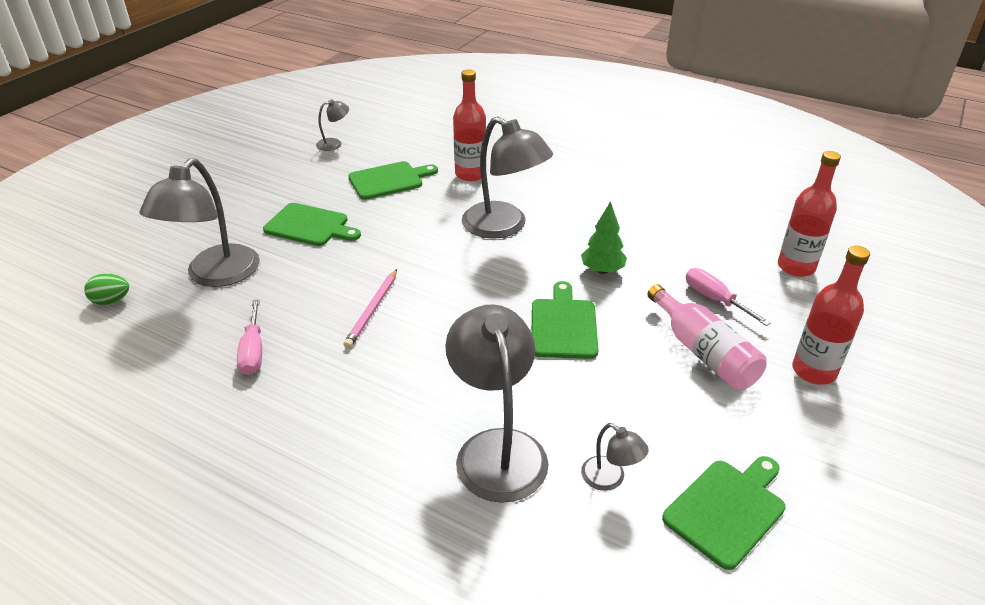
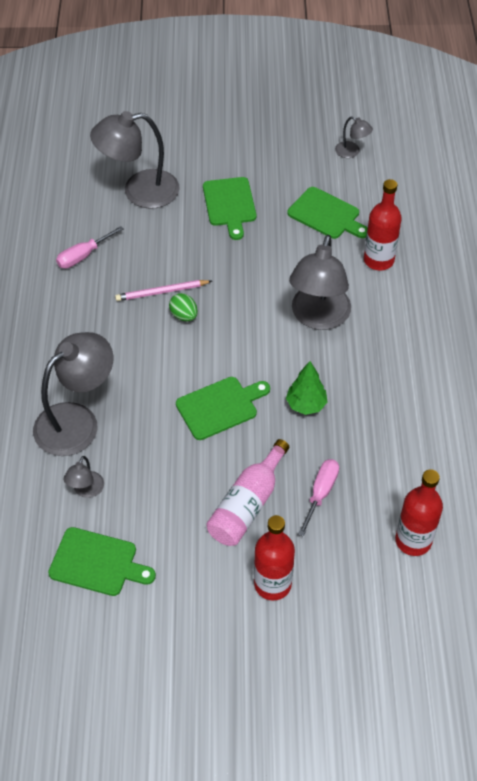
camera: 60 degrees right, 15 degrees up
green egg [84,273,129,305] -> green egg moved to [169,293,198,321]

